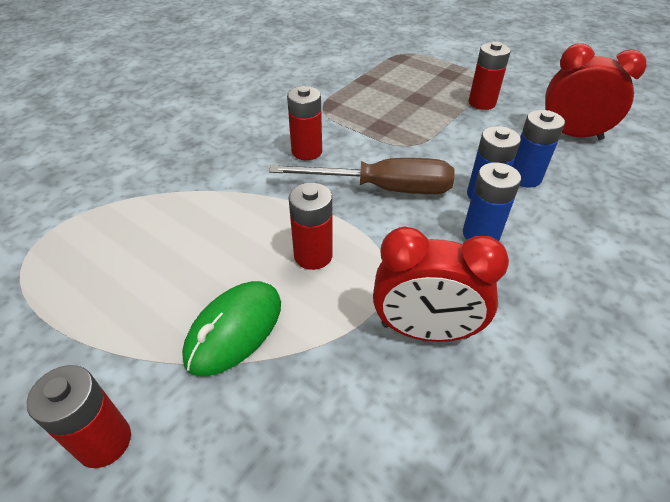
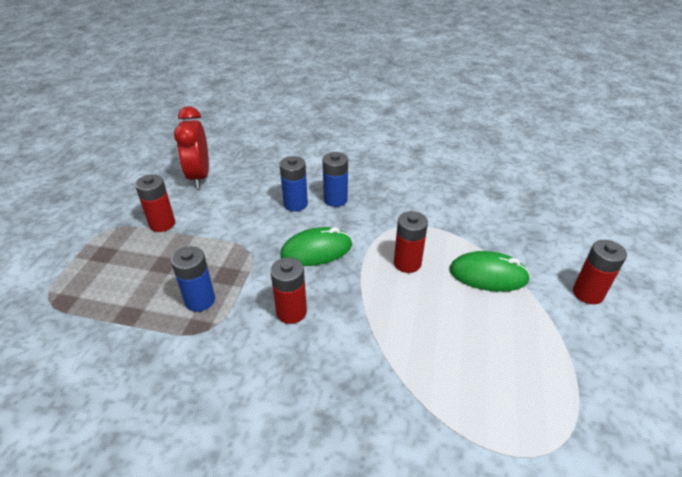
camera: 115 degrees left, 5 degrees down
brown screwdriver [269,158,454,194] -> green mouse [280,227,352,266]
red clock [373,227,509,342] -> none
blue battery [512,110,565,188] -> blue battery moved to [171,246,215,312]

